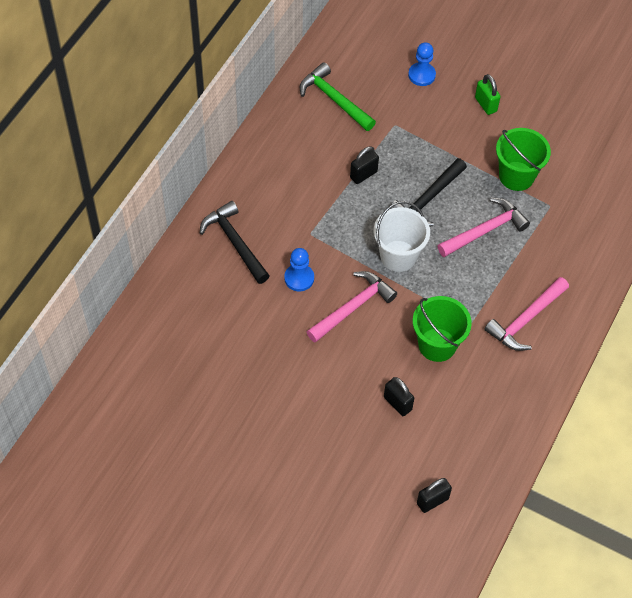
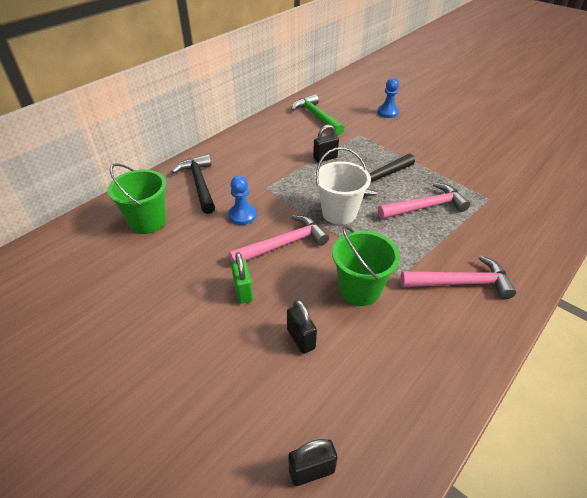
camera: 15 degrees right, 15 degrees down
green padlock [475,74,501,115] -> green padlock moved to [231,252,253,304]
pink hammer [484,277,569,351] -> pink hammer turned 150 degrees counterclockwise [400,256,516,299]
green bucket [496,128,551,191] -> green bucket moved to [107,163,167,234]

